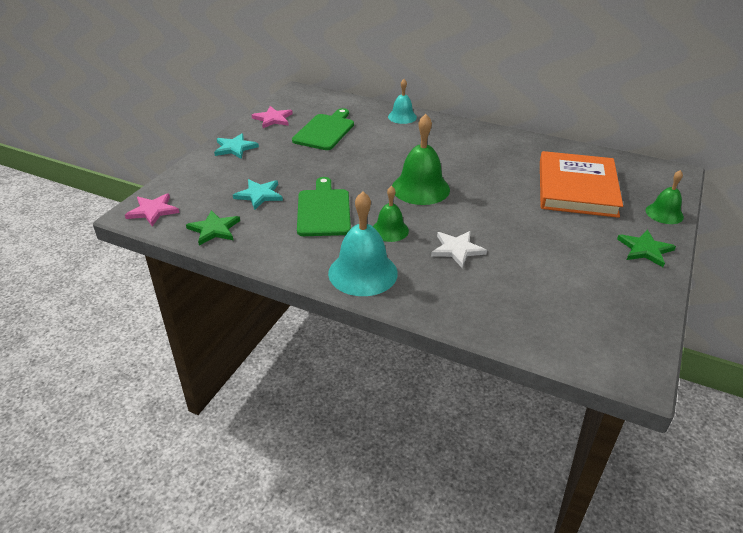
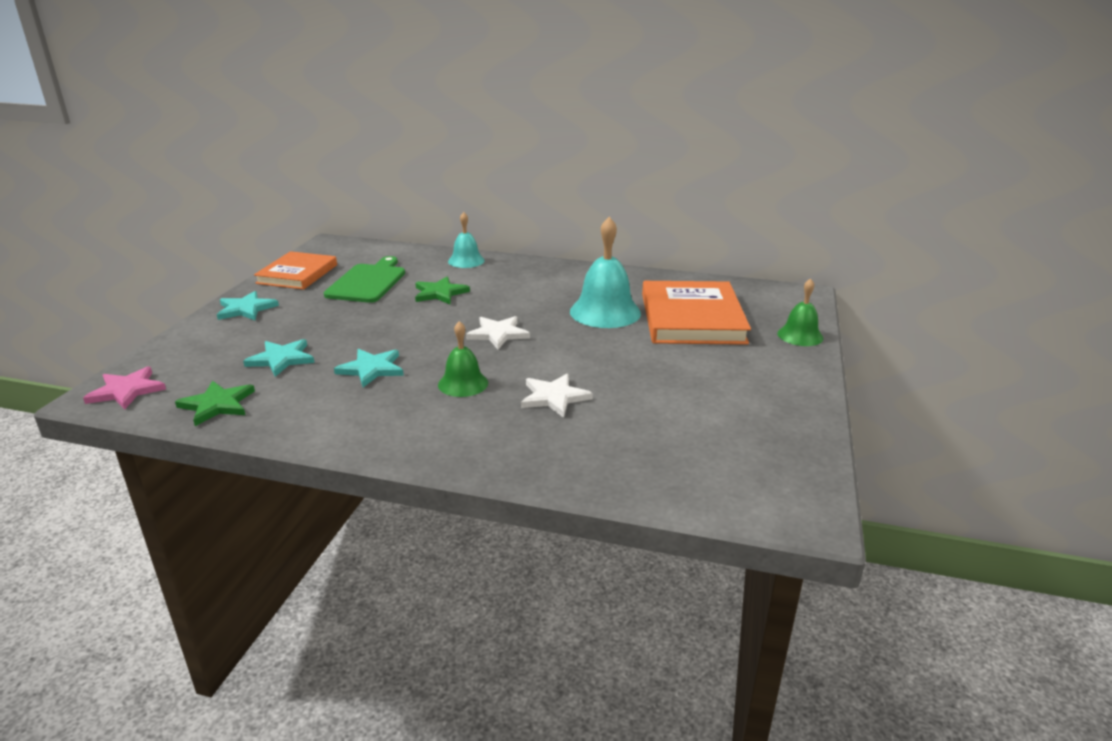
camera: 10 degrees left, 10 degrees down
pink star [251,106,293,128] -> orange book [254,251,337,290]
green cutting board [297,177,351,236] -> turquoise star [334,349,404,387]
turquoise bell [328,192,398,296] -> turquoise bell moved to [570,217,641,328]
green bell [392,114,450,205] -> white star [466,316,530,349]
green star [617,230,676,267] -> green star moved to [415,276,470,304]

